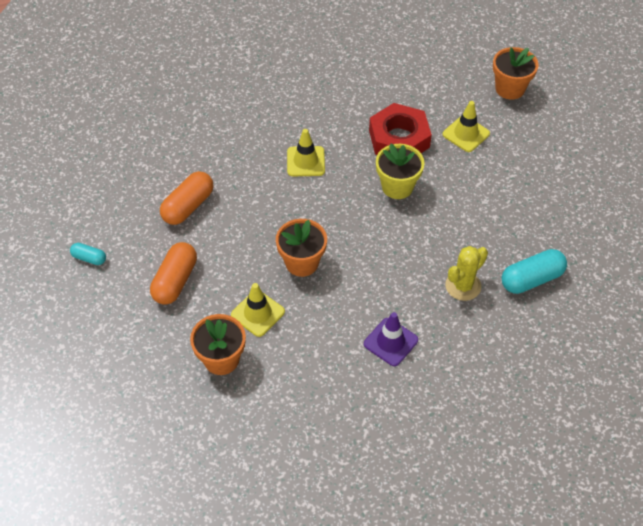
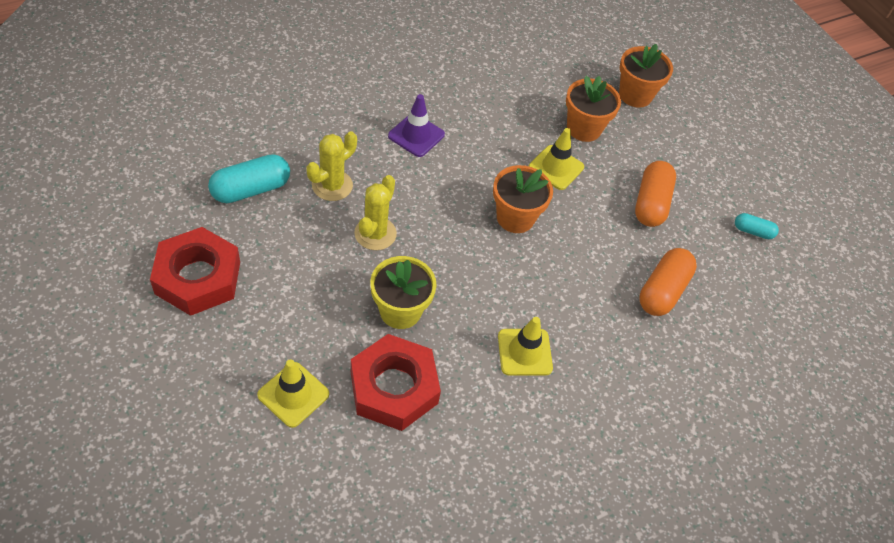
camera: 170 degrees right, 0 degrees up
orange flower pot [493,47,539,100] -> orange flower pot moved to [619,44,673,107]
none -> red nut [150,227,240,316]
none -> yellow cactus [354,175,397,250]

